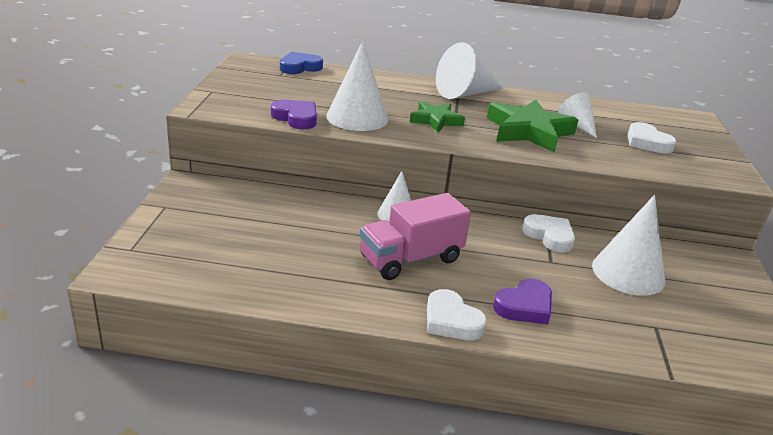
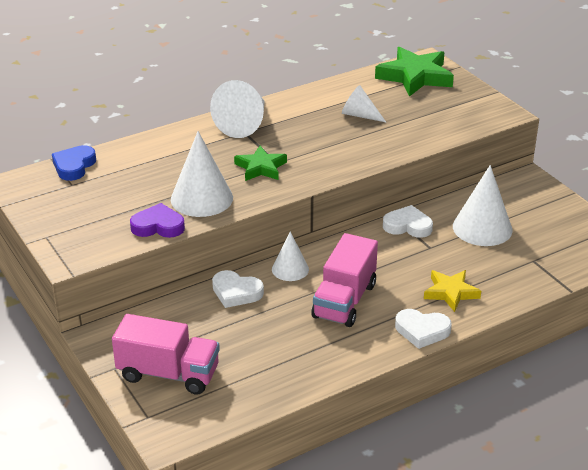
camera: 35 degrees left, 5 degrees up
green star [487,100,578,153] -> green star moved to [375,47,454,97]
purple heart [493,279,552,325] -> yellow star [424,270,481,312]
white heart [628,122,677,154] -> white heart moved to [212,270,264,308]
none -> pink truck [112,314,220,395]

